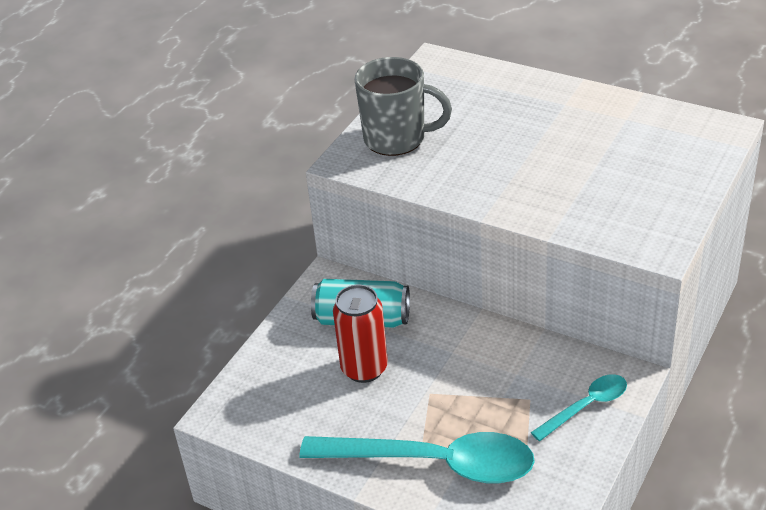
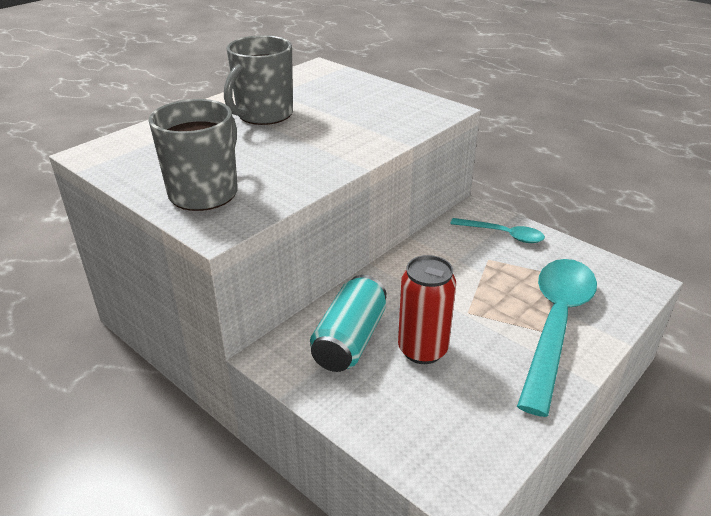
camera: 80 degrees left, 5 degrees down
turquoise spoon [531,374,627,441] -> turquoise spoon turned 135 degrees clockwise [450,218,545,243]
none -> grey mug [224,35,293,125]

